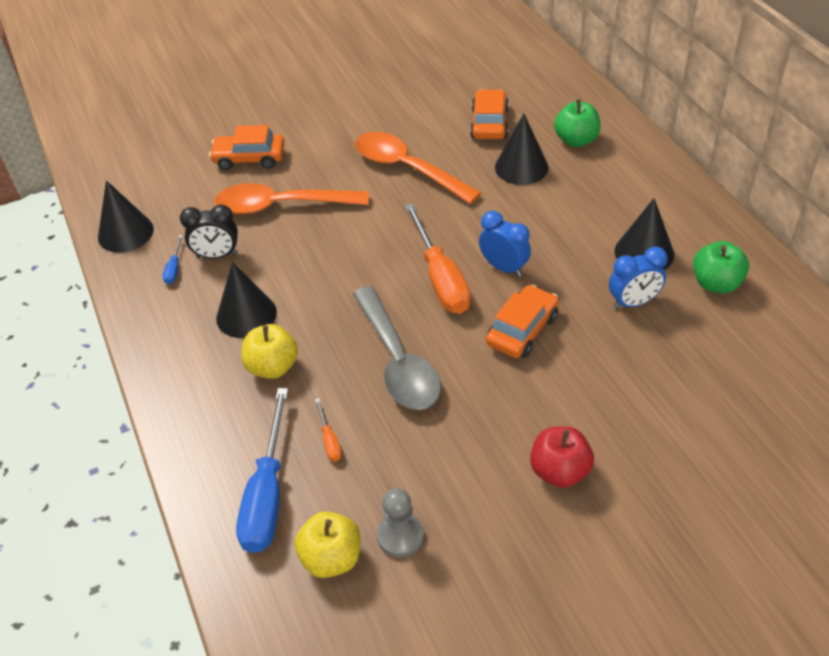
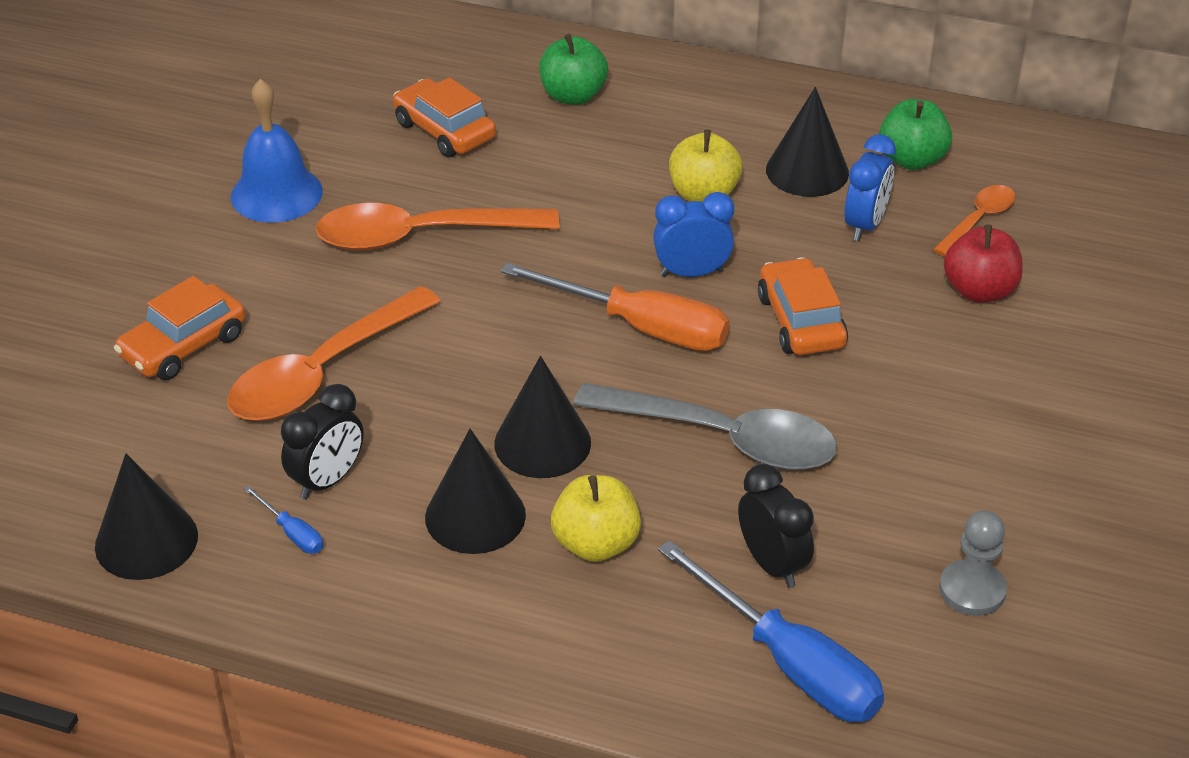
camera: 50 degrees left, 5 degrees down
yellow apple [294,511,361,578] -> yellow apple moved to [669,129,743,202]
orange screwdriver [315,398,342,461] -> black clock [738,464,814,588]
black cone [495,114,548,185] -> black cone moved to [494,356,591,478]
red apple [530,427,594,488] -> red apple moved to [944,225,1023,303]
none -> blue bell [231,79,323,223]
none -> orange spoon [933,185,1015,257]

